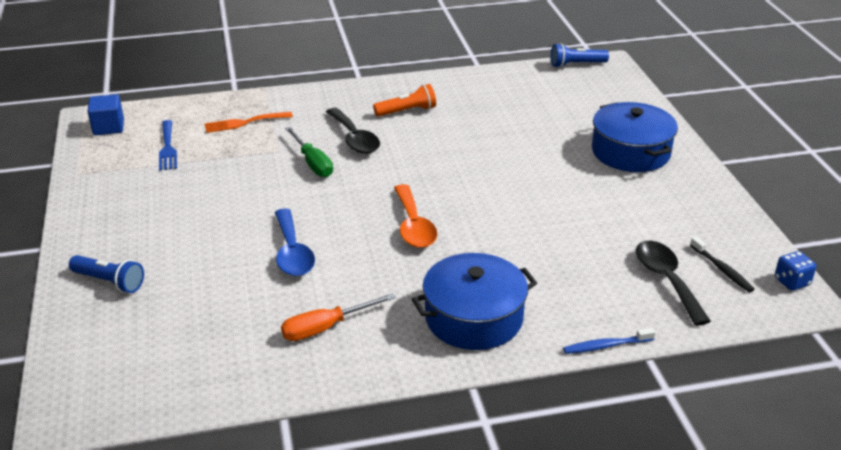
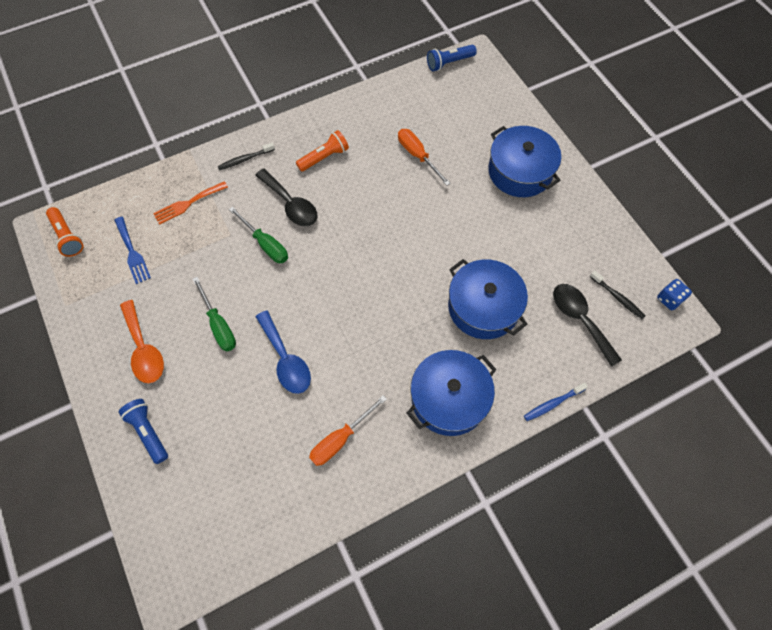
camera: 15 degrees left, 30 degrees up
blue flashlight [69,255,144,293] -> blue flashlight turned 135 degrees counterclockwise [119,399,168,464]
blue cube [87,94,124,135] -> orange flashlight [46,207,84,257]
orange spoon [394,184,437,248] -> orange spoon moved to [120,300,164,383]
none -> green screwdriver [193,277,236,352]
none -> black toothbrush [218,142,275,170]
none -> orange screwdriver [398,129,450,186]
none -> blue pot [448,259,528,339]

